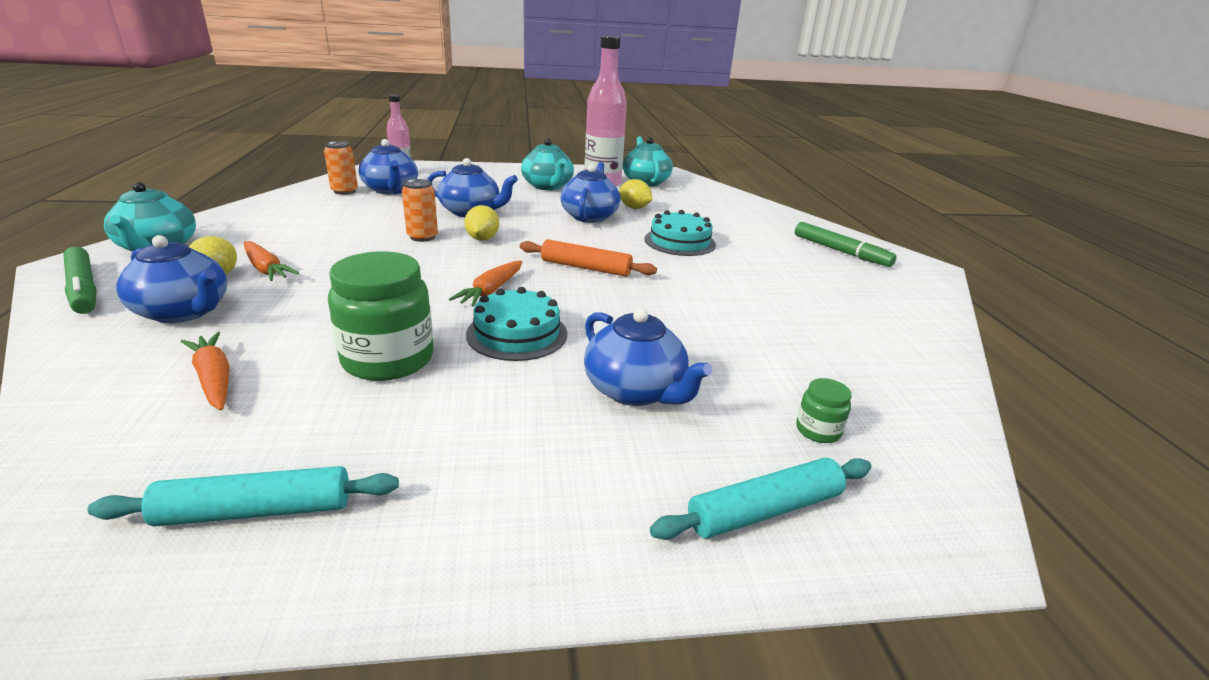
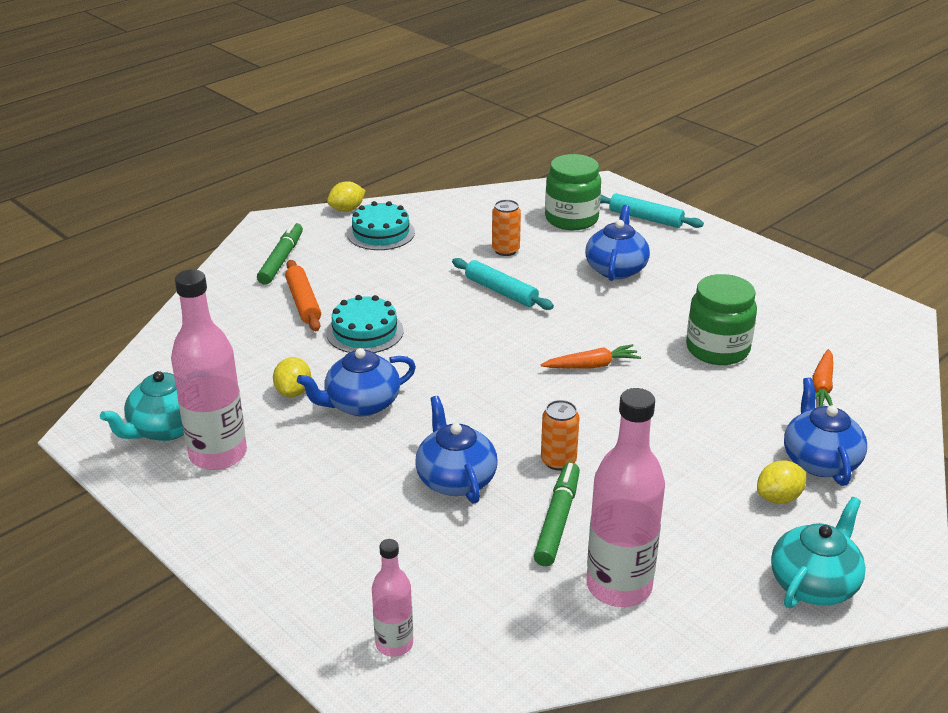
camera: 125 degrees left, 5 degrees up
green marker [63,247,97,314] -> green marker moved to [534,462,580,566]
turquoise rolling pin [87,466,399,527] -> turquoise rolling pin moved to [452,258,554,310]
orange carrot [244,241,299,281] -> none
orange can [324,141,358,195] -> orange can moved to [492,200,521,256]
blue teapot [359,139,418,194] -> none
yellow lemon [464,205,499,241] -> yellow lemon moved to [327,181,365,212]
turquoise cake [466,287,568,361] -> turquoise cake moved to [347,201,415,250]
orange rolling pin [520,239,657,277] -> orange rolling pin moved to [285,260,321,331]
turquoise teapot [521,138,574,190] -> none
green jar [796,378,852,443] -> green jar [545,154,601,230], size x2.21
none -> pink bottle [587,388,665,607]

